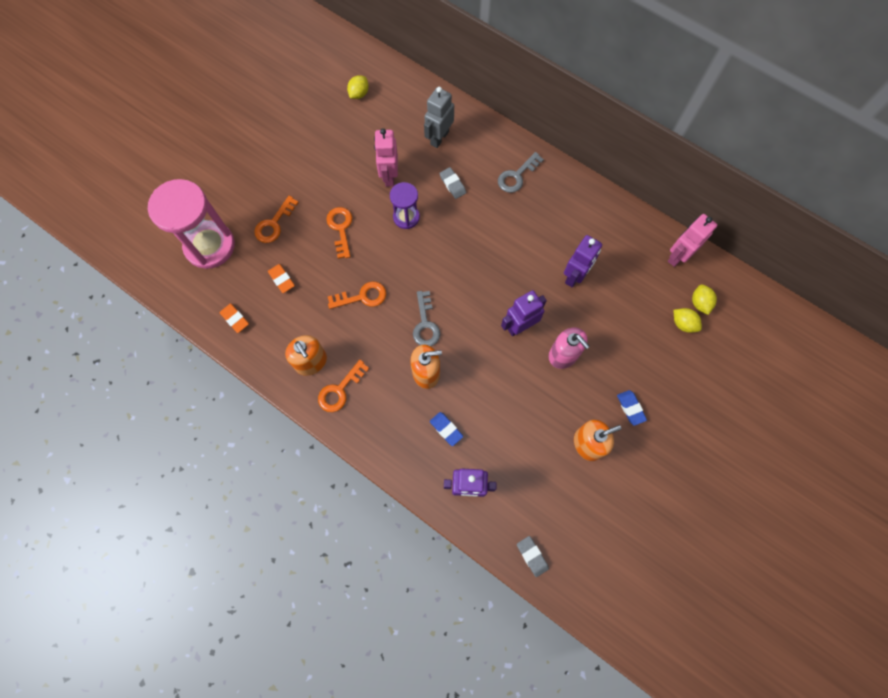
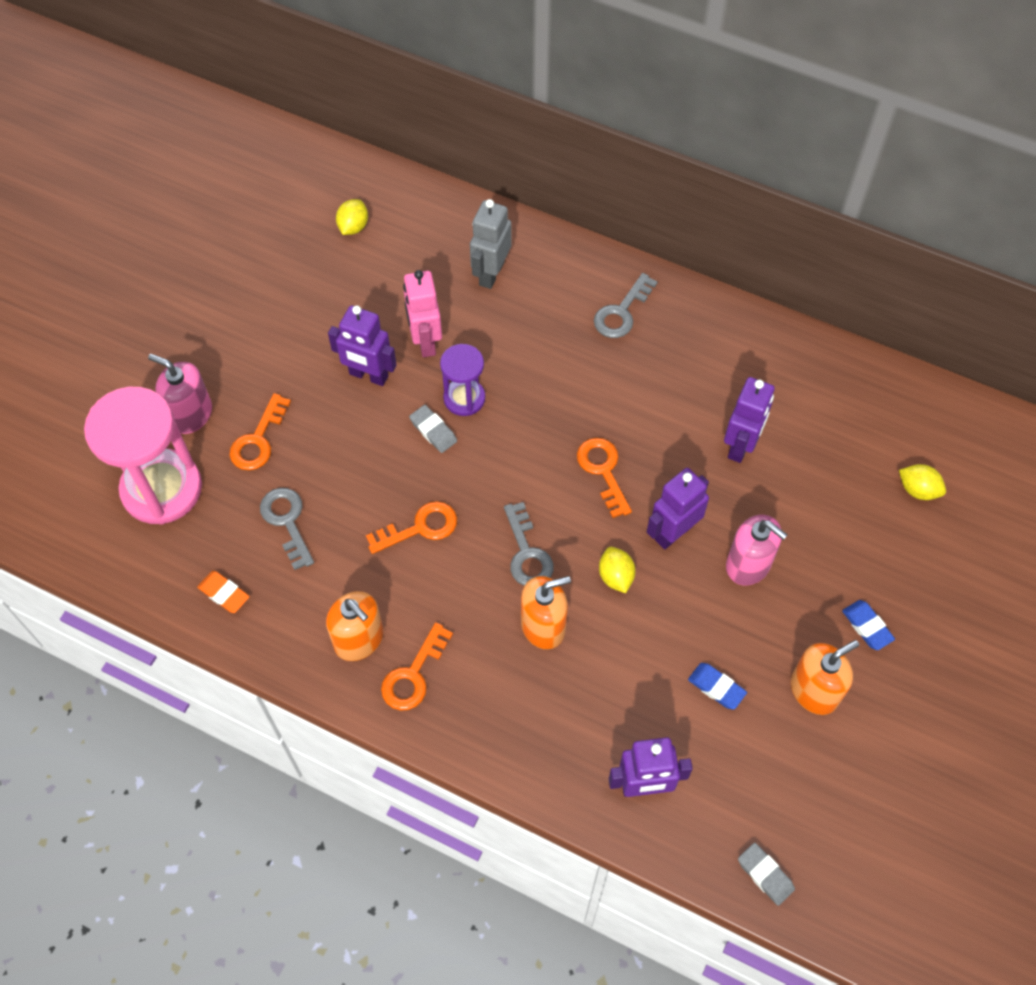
camera: 10 degrees left, 10 degrees down
orange eraser [268,264,295,293] -> grey key [260,488,314,570]
orange key [326,207,352,259] -> orange key moved to [577,438,632,518]
blue eraser [430,412,463,446] -> blue eraser moved to [688,663,747,710]
grey eraser [439,167,466,199] -> grey eraser moved to [409,405,457,453]
pink robot [668,214,717,267] -> none
yellow lemon [692,284,717,315] -> yellow lemon moved to [599,547,635,593]
none -> pink soap dispenser [148,354,212,434]
none -> purple robot [328,305,397,386]

